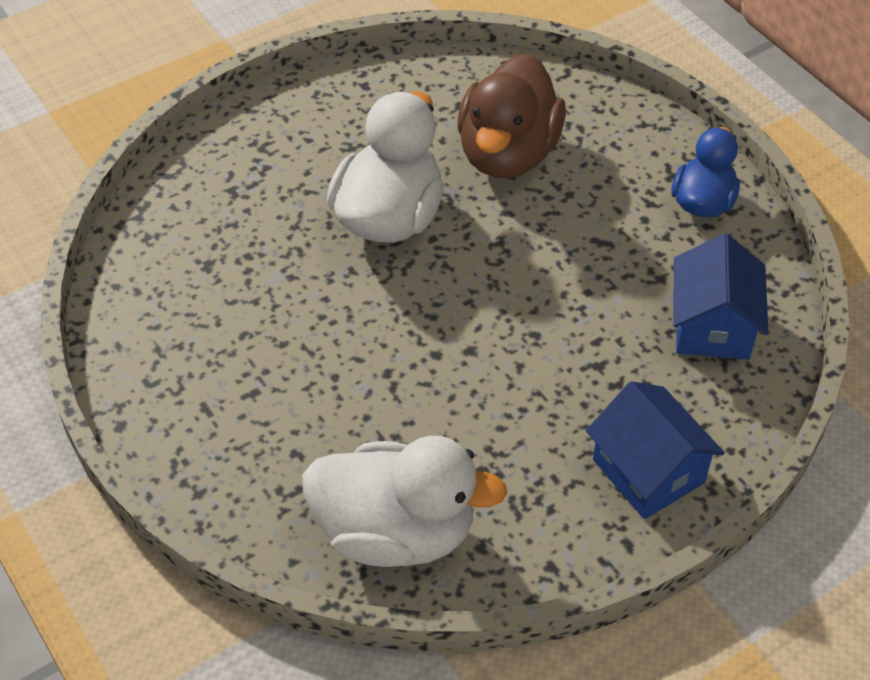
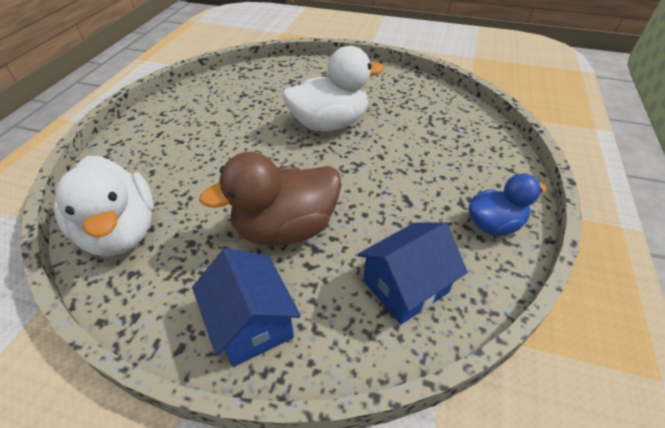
camera: 50 degrees right, 5 degrees down
brown duck [457,53,566,179] -> brown duck moved to [199,152,342,246]
blue house [586,381,725,519] -> blue house turned 45 degrees counterclockwise [192,248,301,367]

